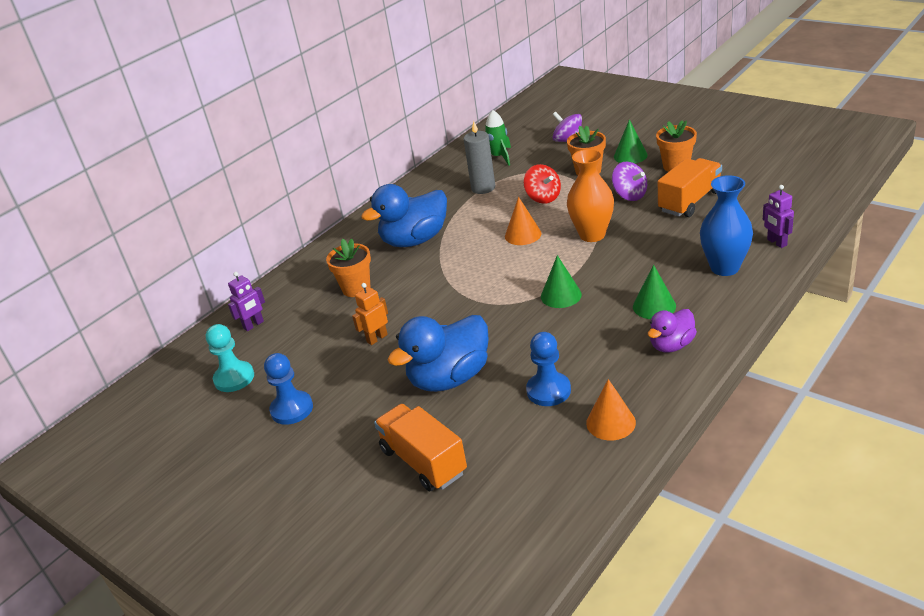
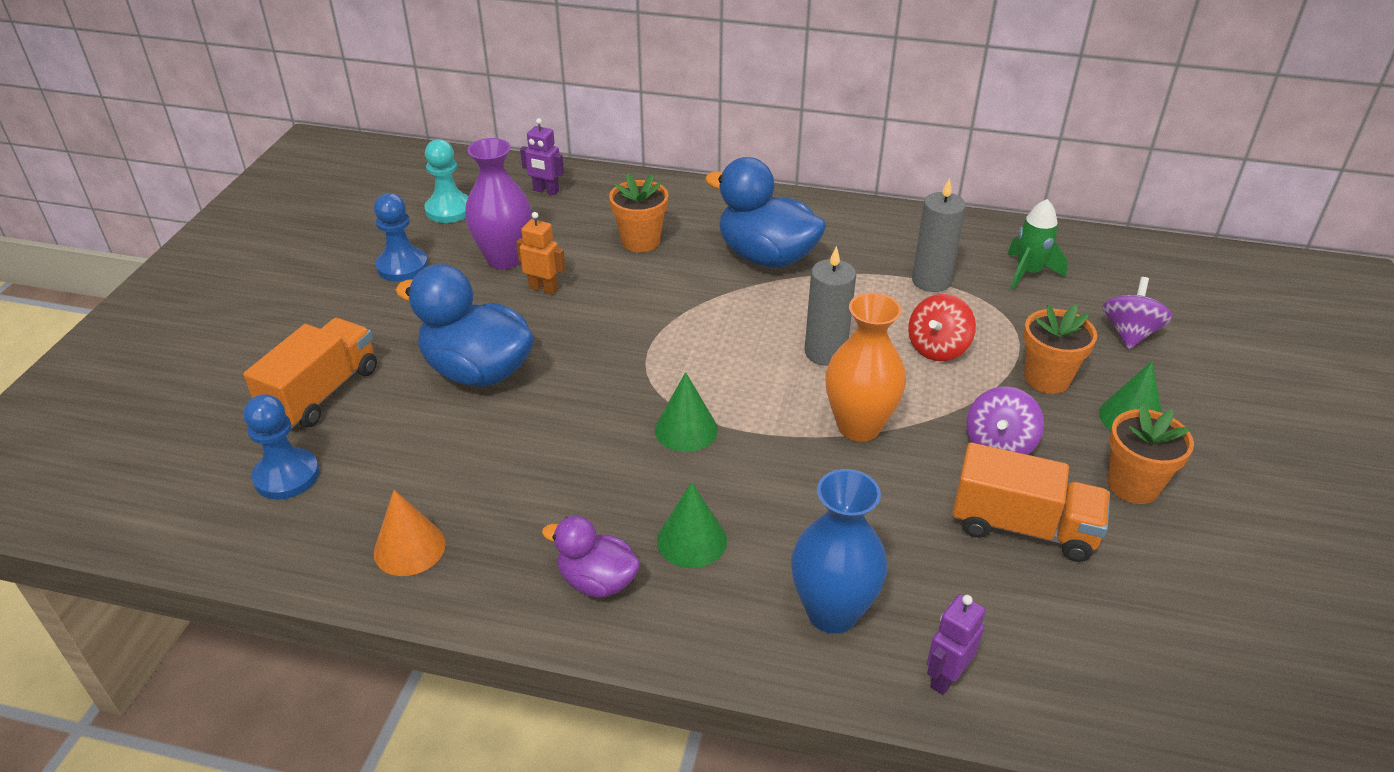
camera: 60 degrees right, 5 degrees up
orange cone [505,197,542,245] -> grey candle [805,246,856,366]
blue pawn [526,332,571,406] -> blue pawn moved to [244,394,319,499]
none -> purple vase [465,138,531,269]

